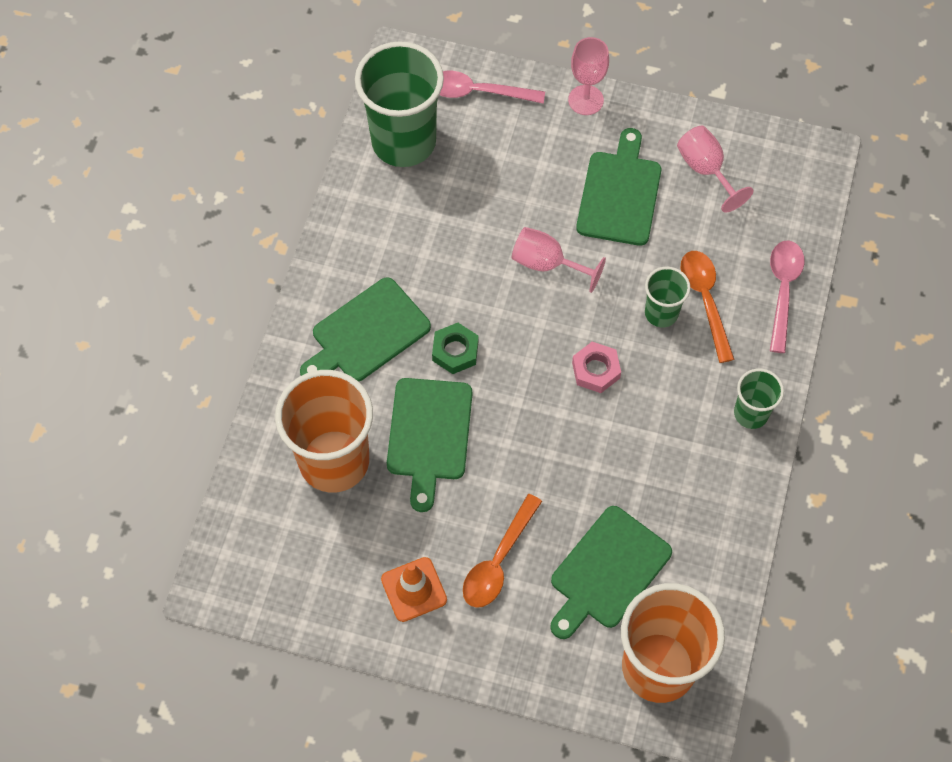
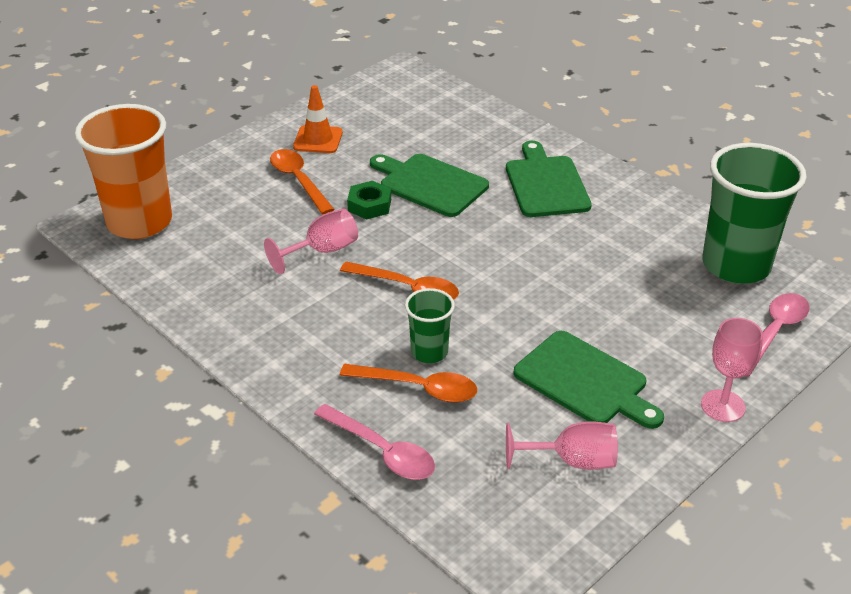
camera: 120 degrees right, 25 degrees down
orange cup [275,370,373,493] -> none
green nut [432,323,478,374] -> green nut moved to [347,181,391,220]
pink goblet [512,227,606,293] -> pink goblet moved to [264,209,358,274]
green cutting board [550,506,672,639] -> none
pink nut [572,342,621,393] -> orange spoon [340,261,459,300]
green cup [734,369,784,429] -> none

